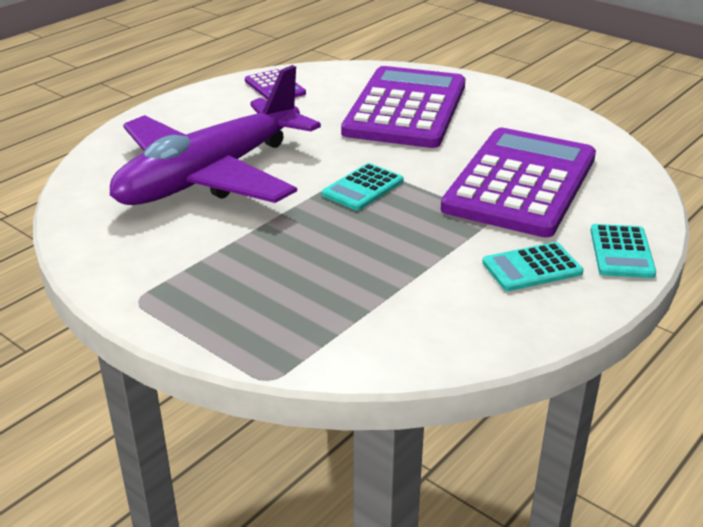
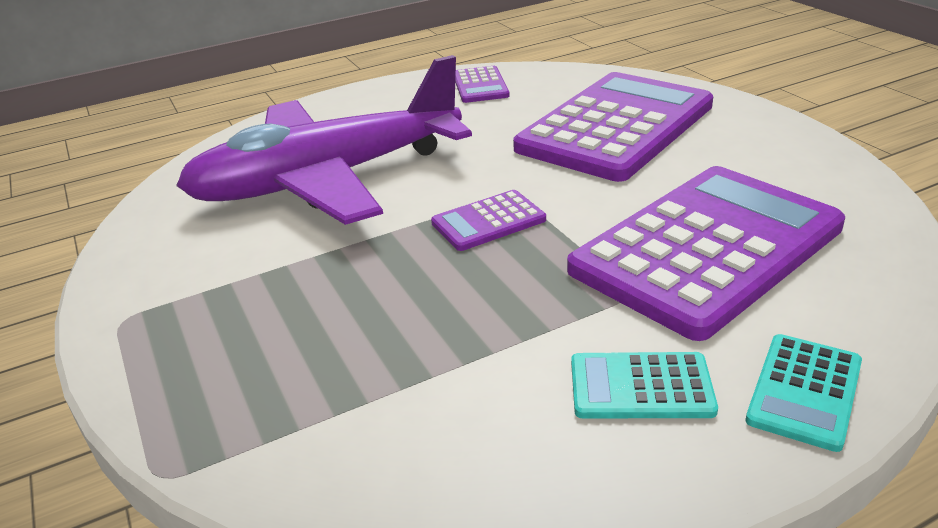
camera: 25 degrees right, 0 degrees up
turquoise calculator [322,163,404,211] -> purple calculator [431,190,546,251]

